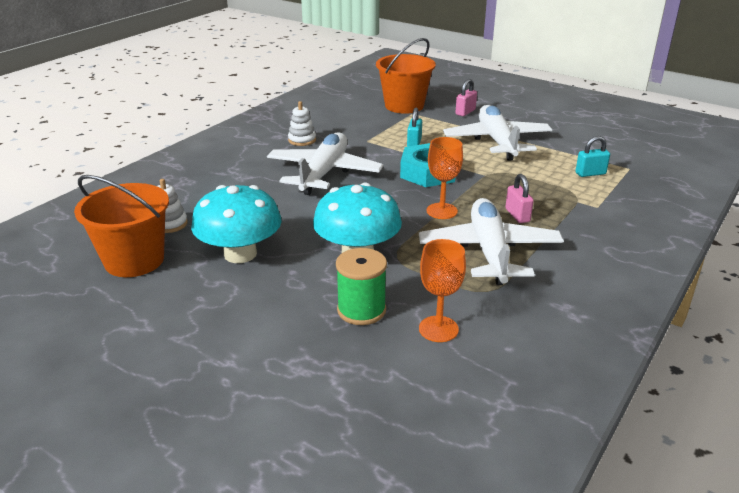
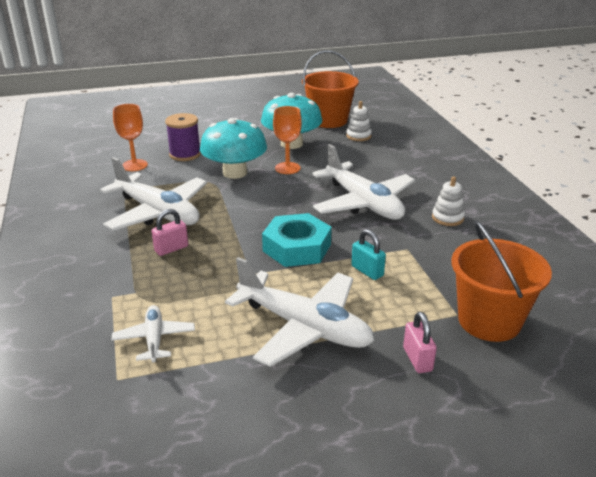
camera: 130 degrees right, 0 degrees up
green spool [336,248,387,325] -> purple spool [165,113,201,161]
orange goblet [426,137,463,219] -> orange goblet moved to [273,106,302,174]
pink padlock [505,174,534,223] -> pink padlock turned 60 degrees counterclockwise [151,209,188,256]
turquoise padlock [575,136,610,177] -> white plane [112,305,195,363]

